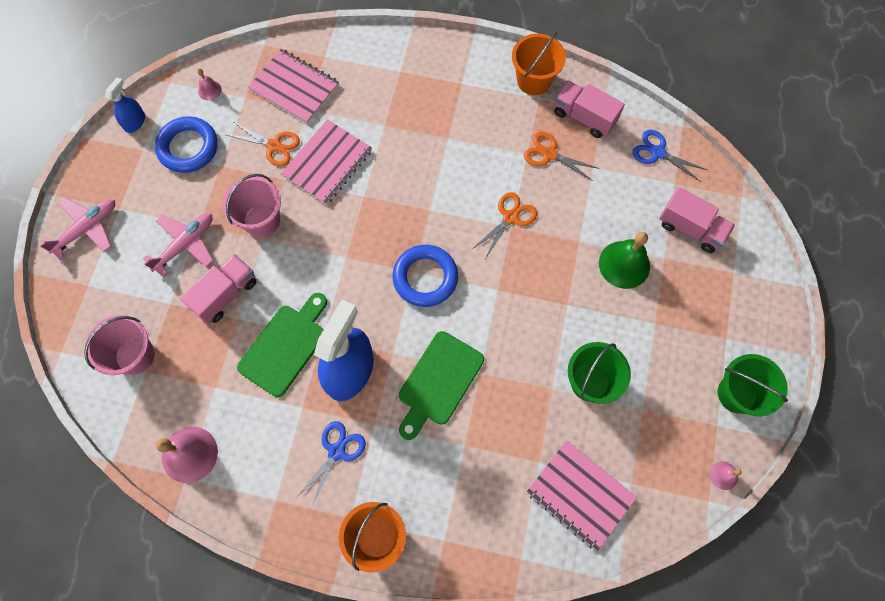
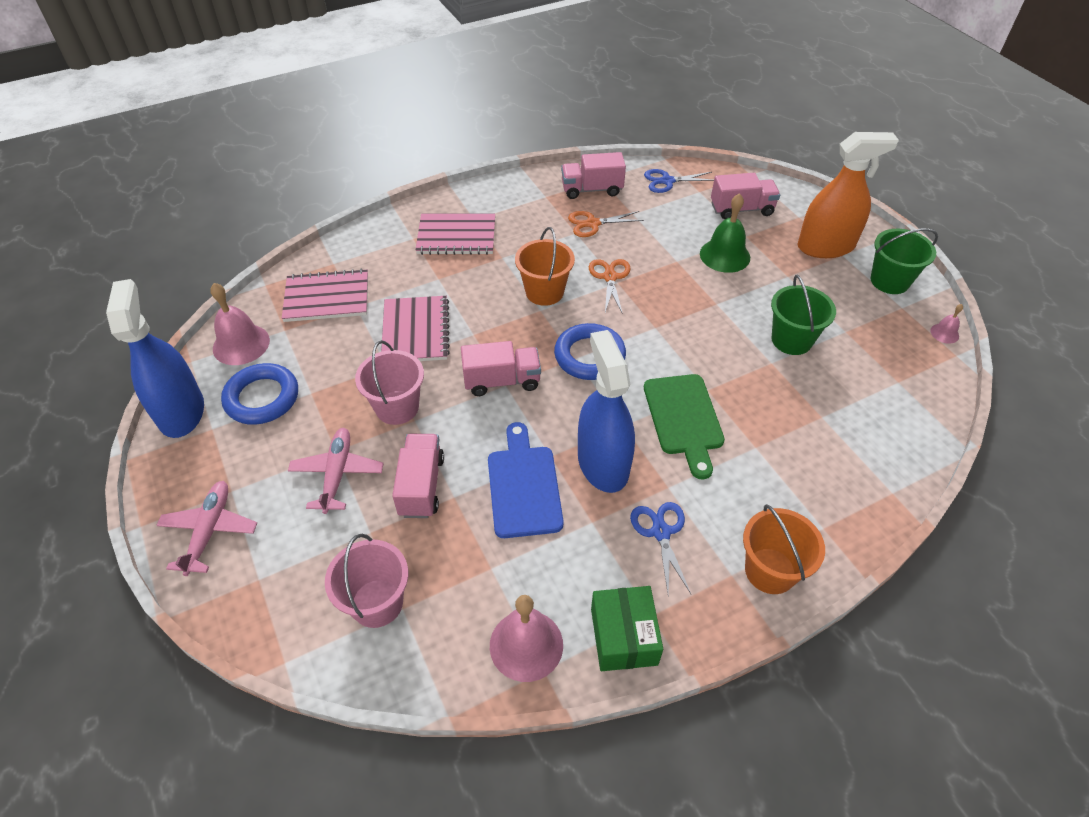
camera: 40 degrees left, 20 degrees down
blue spray bottle [105,77,145,133] -> blue spray bottle [106,279,204,438], size x2.09
pink bell [197,69,222,101] -> pink bell [210,283,270,365], size x2.00
orange scissors [227,122,300,167] -> none
green cutting board [237,293,327,397] -> blue cutting board [488,422,564,538]
orange bucket [512,32,566,95] -> orange bucket moved to [515,227,575,306]
pink notebook [527,440,637,551] -> pink notebook moved to [415,214,495,255]
none -> pink truck [461,341,541,396]
none -> green box [591,586,663,671]
none -> orange spray bottle [797,132,899,258]

